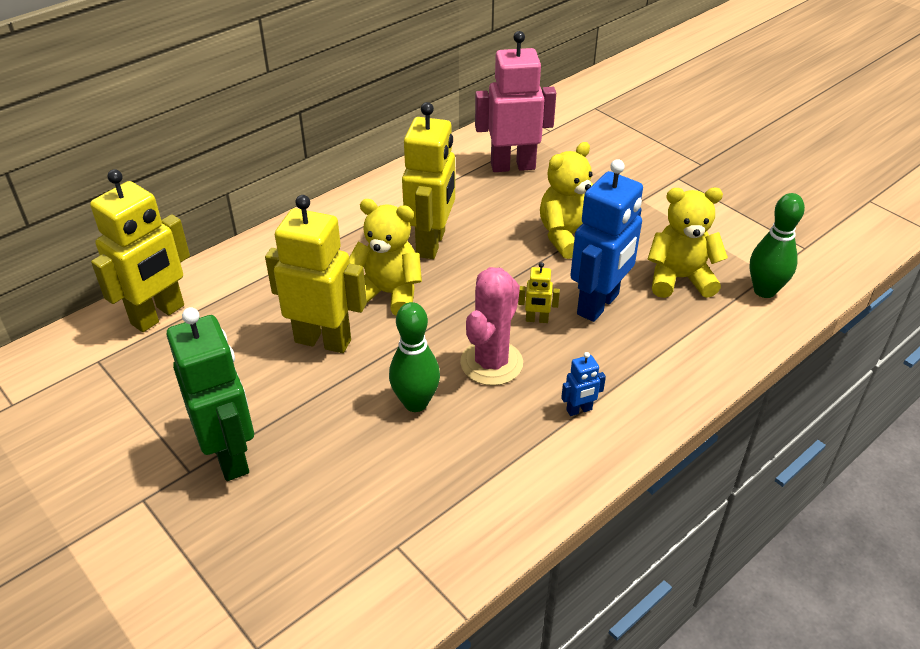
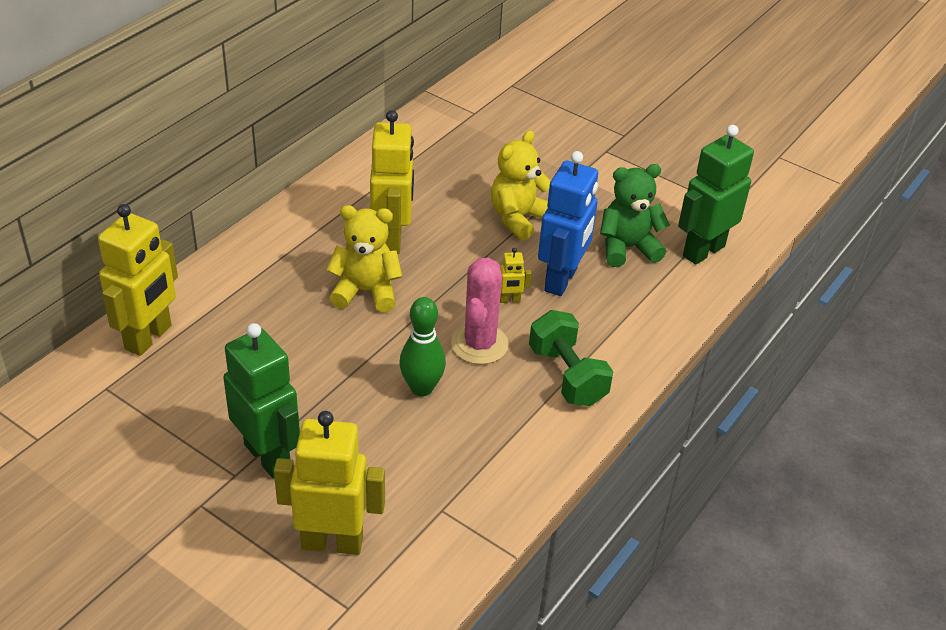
camera: 15 degrees left, 0 degrees up
yellow robot [265,195,367,353] -> yellow robot moved to [274,411,385,555]
pink robot [475,31,556,172] -> none
blue robot [561,352,606,416] -> green dumbbell [529,310,613,406]
yellow teddy bear [648,187,728,298] -> green teddy bear [600,164,670,267]
green bowling pin [749,193,805,298] -> green robot [678,125,754,265]

